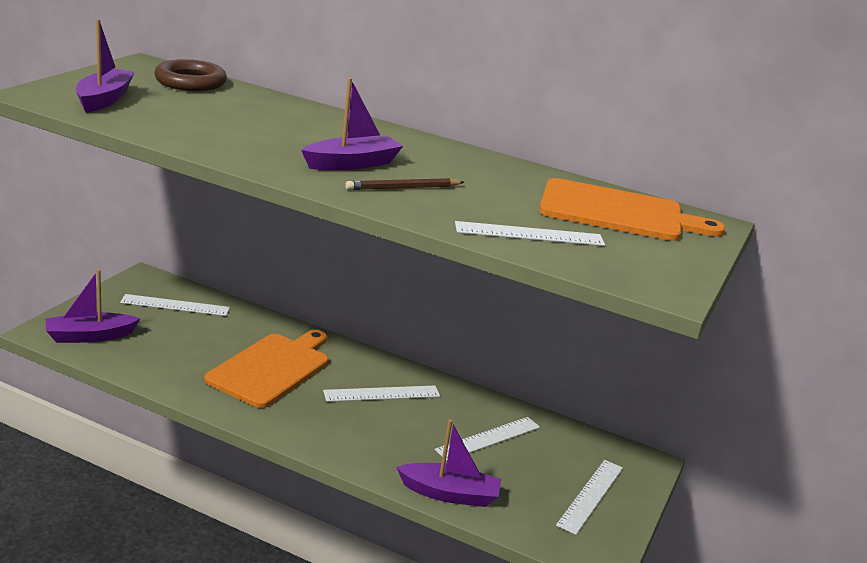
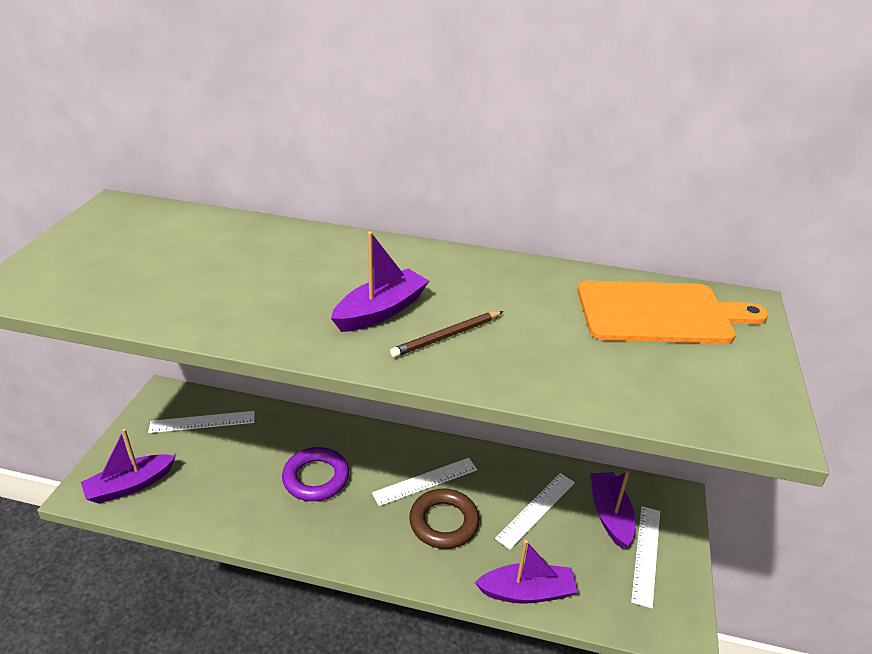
camera: 10 degrees left, 10 degrees up
purple boat [76,19,135,113] -> purple boat moved to [590,471,635,549]
brown ring [154,59,227,91] -> brown ring moved to [409,489,479,549]
orange cutting board [204,330,329,408] -> purple ring [282,447,349,501]
white ruler [455,221,605,246] -> none

